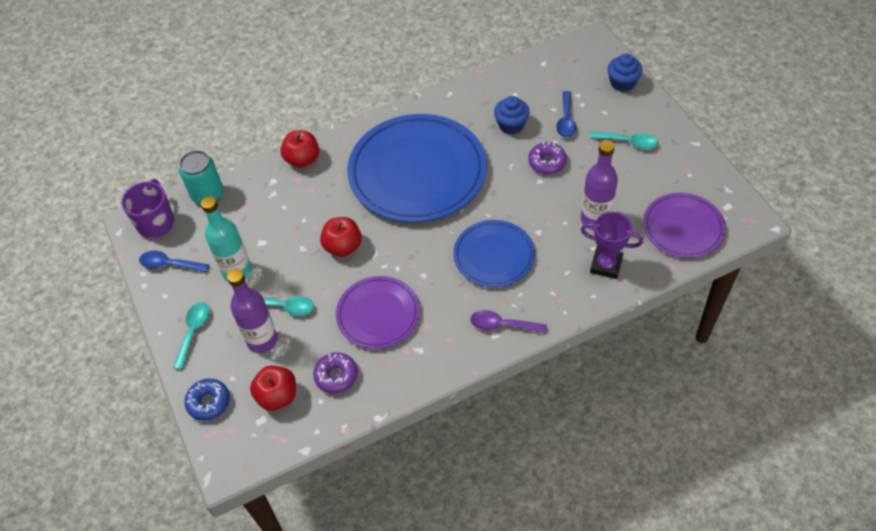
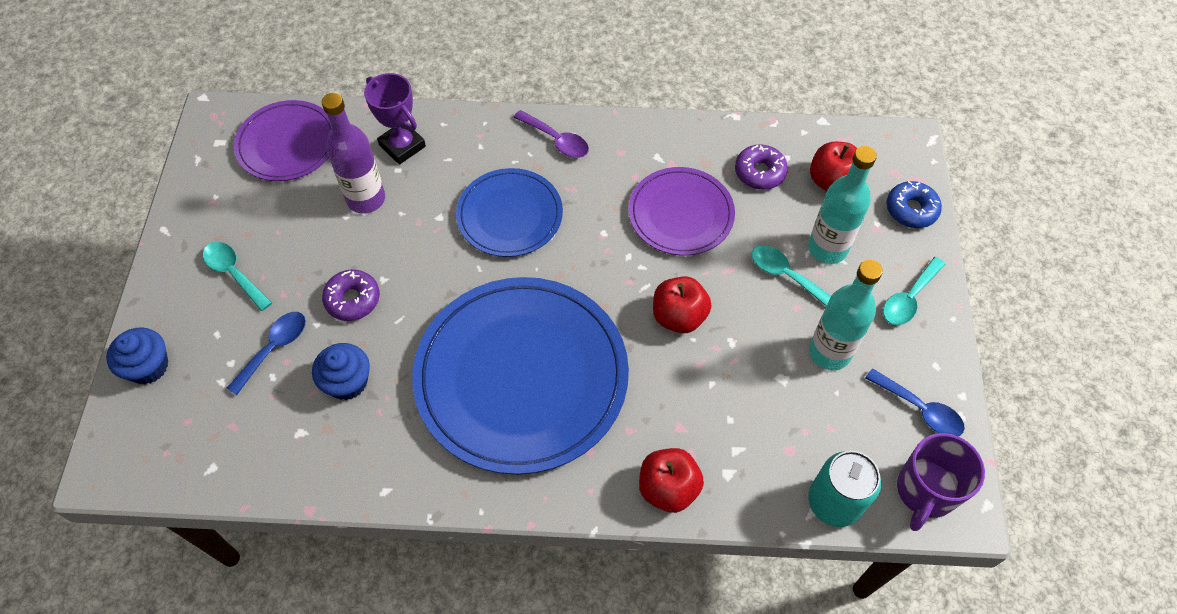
camera: 155 degrees left, 5 degrees up
purple bottle [227,269,278,353] -> turquoise bottle [808,146,877,264]

